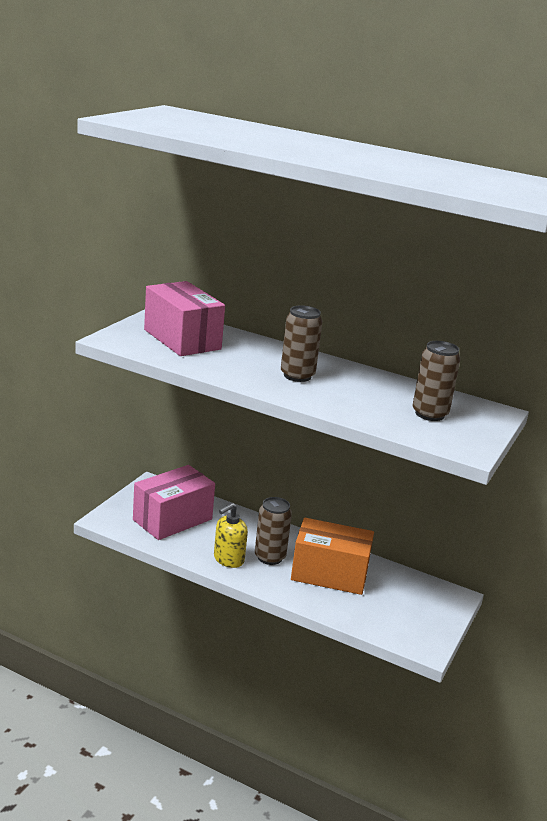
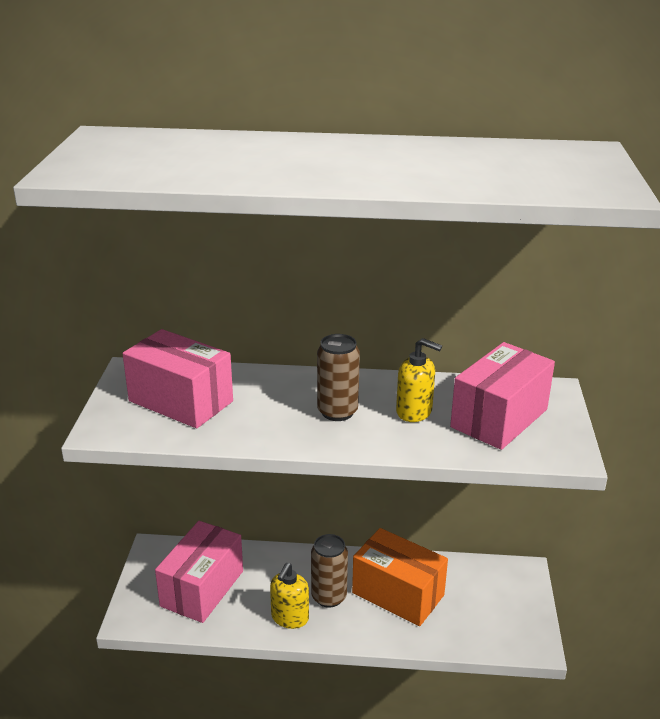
camera: 20 degrees left, 5 degrees up
orange box [291,518,374,595] -> orange box turned 45 degrees clockwise [352,528,448,626]
brown can [412,341,461,421] -> pink box [450,342,555,450]
none -> yellow soap dispenser [396,338,442,422]

